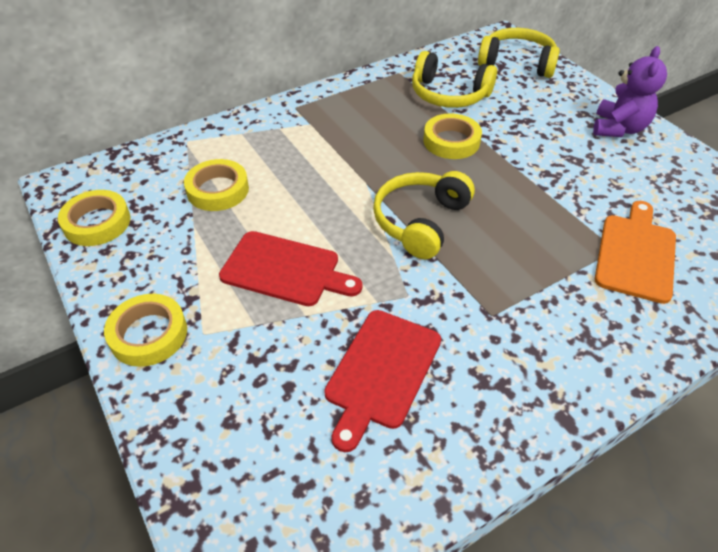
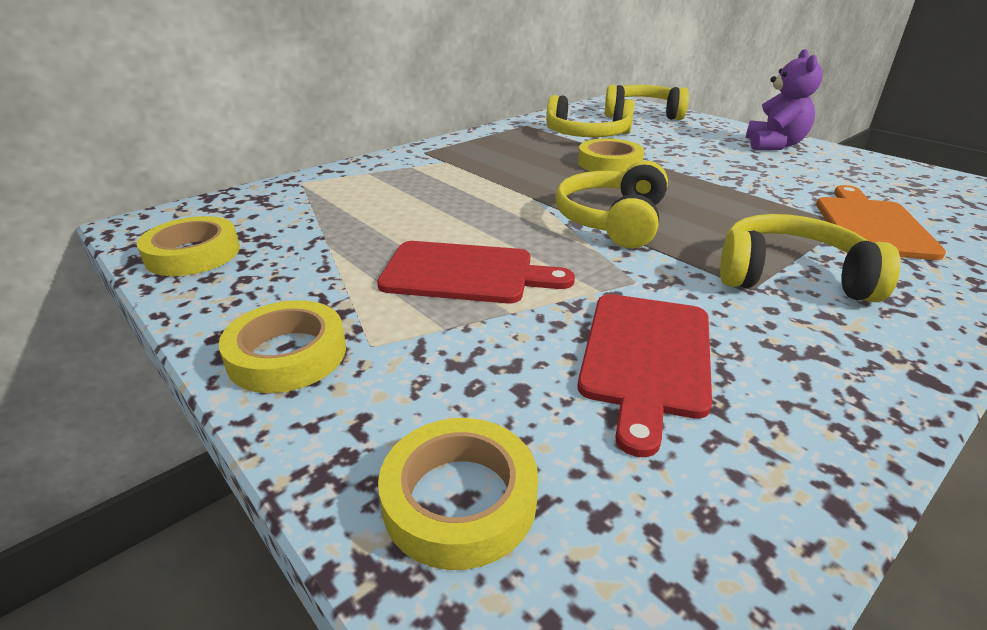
camera: 10 degrees left, 15 degrees down
yellow tape [184,159,249,211] -> yellow tape moved to [378,418,538,570]
none -> yellow headphones [720,214,901,302]

